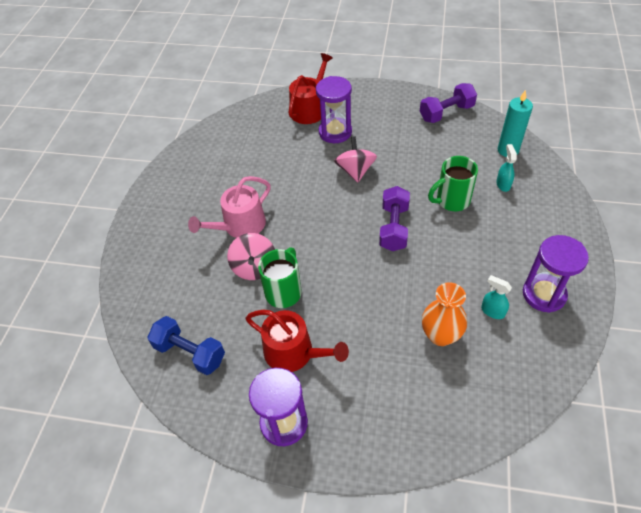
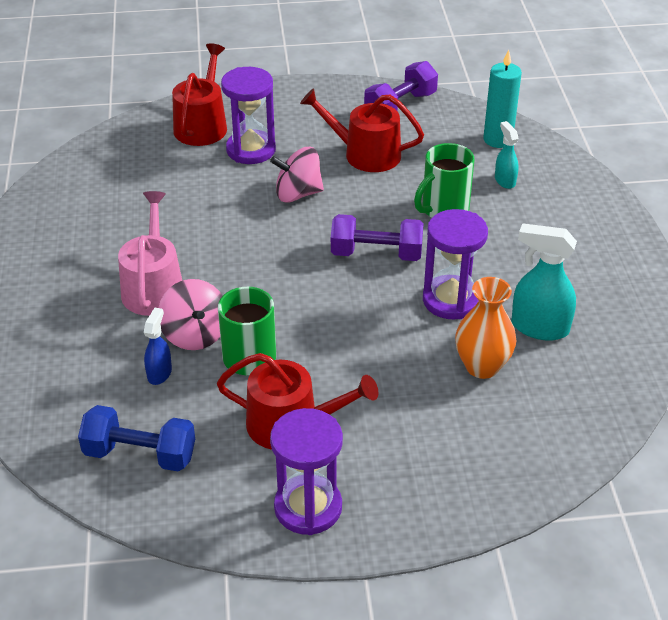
camera: 20 degrees left, 10 degrees down
pink watering can [188,176,271,238] -> pink watering can turned 150 degrees clockwise [118,191,182,316]
pink spinning top [334,136,377,182] -> pink spinning top turned 75 degrees counterclockwise [270,147,324,202]
purple dumbbell [379,186,410,251] -> purple dumbbell turned 75 degrees counterclockwise [331,214,424,261]
turquoise spray bottle [481,275,512,319] -> turquoise spray bottle [511,223,577,341], size x1.75
purple hourglass [523,235,589,313] -> purple hourglass moved to [423,209,488,319]
none -> blue spray bottle [144,308,172,385]
none -> red watering can [300,88,424,172]

